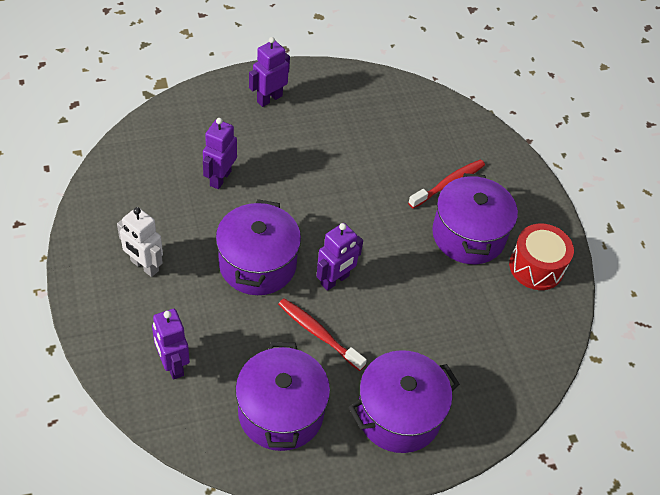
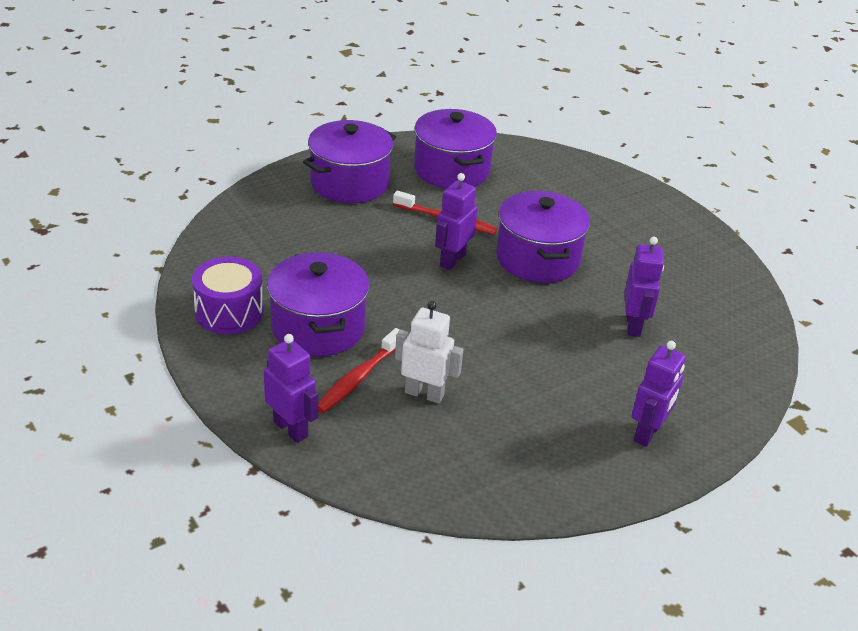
camera: 165 degrees right, 15 degrees down
white robot [117,207,163,277] -> white robot moved to [395,301,464,403]
purple robot [152,309,190,380] -> purple robot moved to [264,334,318,443]
red drum [509,223,574,290] -> purple drum [192,257,263,334]

